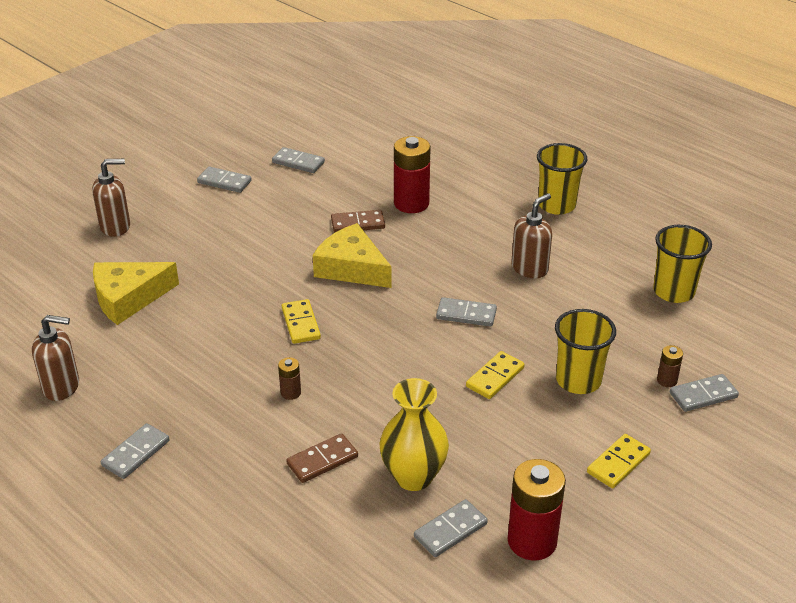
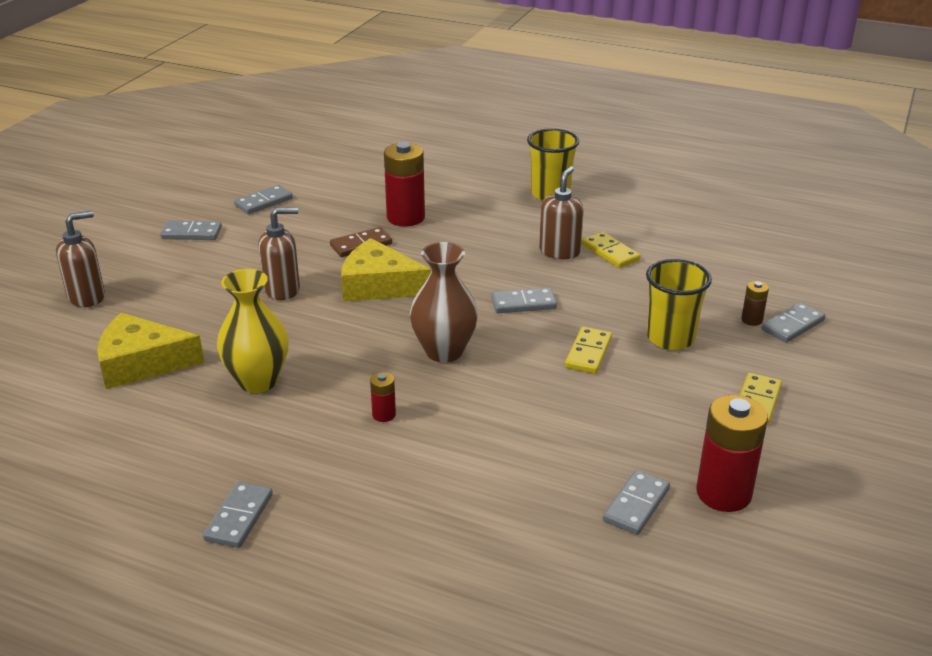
camera: 20 degrees left, 5 degrees down
brown soap dispenser [32,315,79,401] -> brown soap dispenser moved to [258,207,300,300]
yellow cheese [93,262,179,325] -> yellow cheese turned 45 degrees clockwise [97,313,204,389]
grey domino [272,147,325,173] -> grey domino turned 45 degrees counterclockwise [234,185,293,214]
brown battery [278,357,301,400] -> red battery [370,372,396,422]
yellow domino [282,299,321,344] -> yellow domino moved to [582,232,640,268]
brown domino [286,433,358,483] -> none
yellow vase [380,378,449,491] -> yellow vase moved to [217,269,289,393]
yellow cup [653,225,712,303] -> none
none -> brown vase [410,242,478,363]

